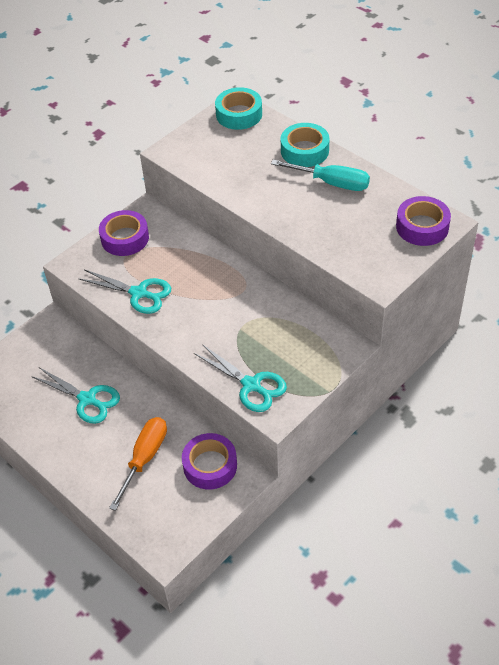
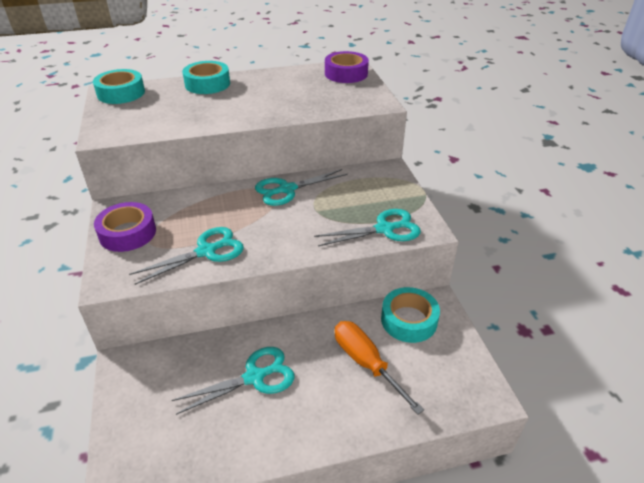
camera: 60 degrees left, 10 degrees down
purple tape [182,433,237,489] -> turquoise tape [381,287,440,343]
turquoise screwdriver [271,160,370,191] -> none
none -> turquoise scissors [255,169,348,206]

